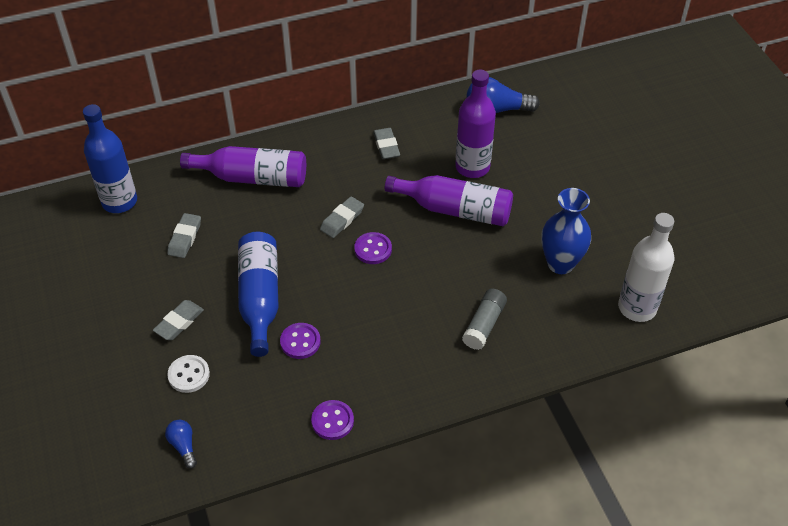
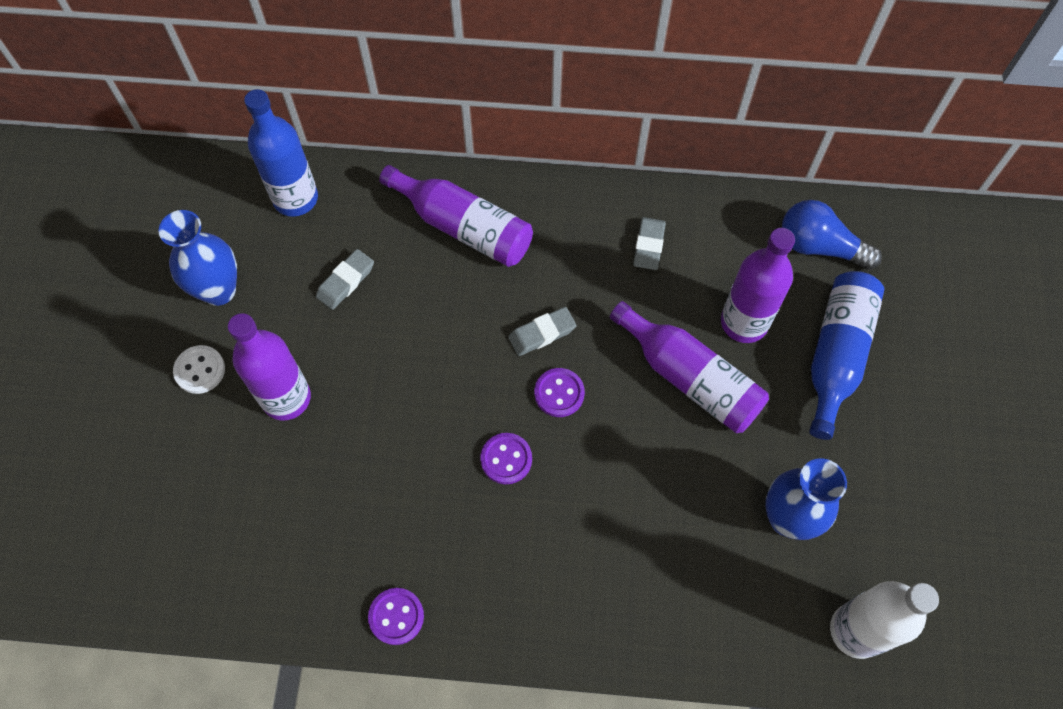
camera: 25 degrees right, 15 degrees up
grey eraser [153,300,204,340] -> purple bottle [228,313,311,421]
blue light bulb [165,420,197,469] -> none
white button [167,355,210,393] -> white button moved to [173,345,225,394]
blue bottle [238,232,279,357] -> blue bottle moved to [809,271,884,440]
purple button [280,323,321,359] -> purple button moved to [480,433,532,484]
grey glue stick [462,289,507,350] -> none
none -> blue vase [159,210,237,306]

